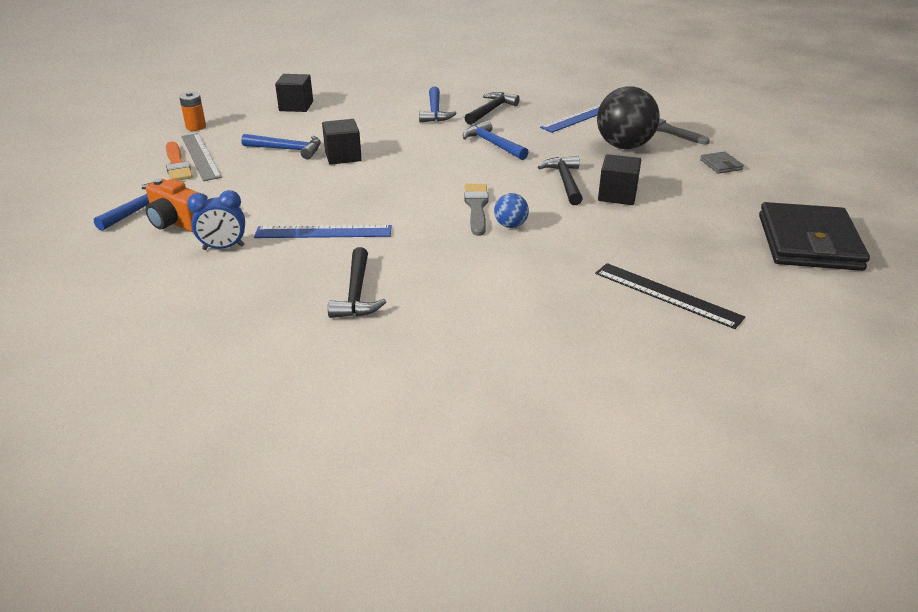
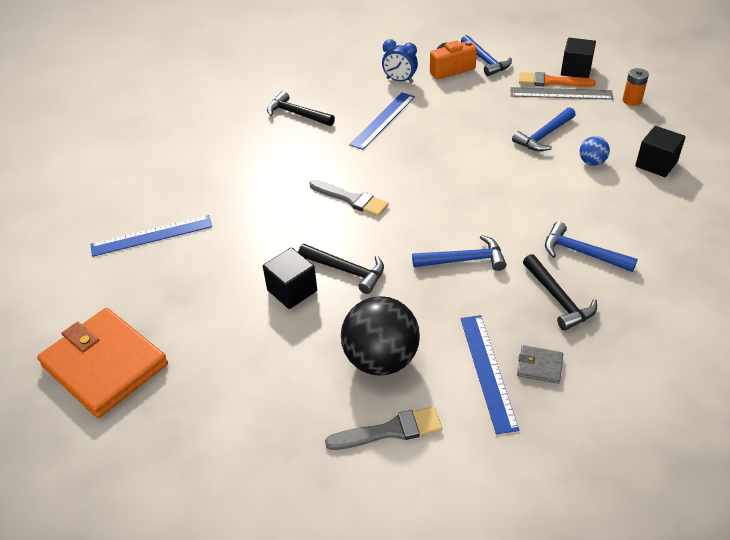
camera: 125 degrees right, 10 degrees up
blue clock [187,190,245,250] -> blue clock turned 90 degrees counterclockwise [382,39,418,83]
black cube [322,119,362,165] -> black cube moved to [561,38,596,78]
blue ball [494,193,529,228] -> blue ball moved to [580,136,610,166]
black ruler [595,263,745,329] -> blue ruler [90,215,212,257]
grey wallet [700,151,744,174] -> grey wallet moved to [517,345,563,384]
black wallet [759,202,870,271] -> orange wallet [37,308,168,418]

